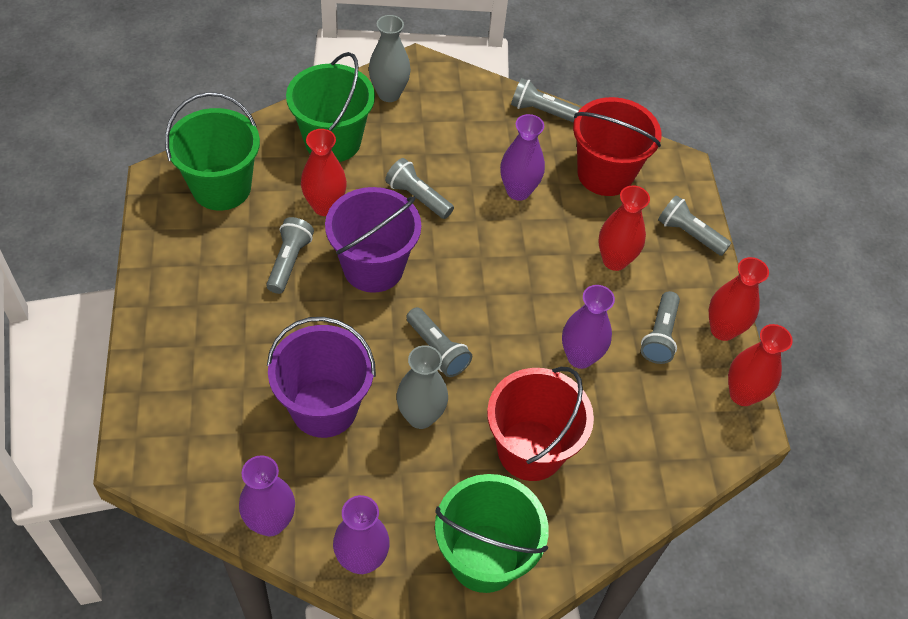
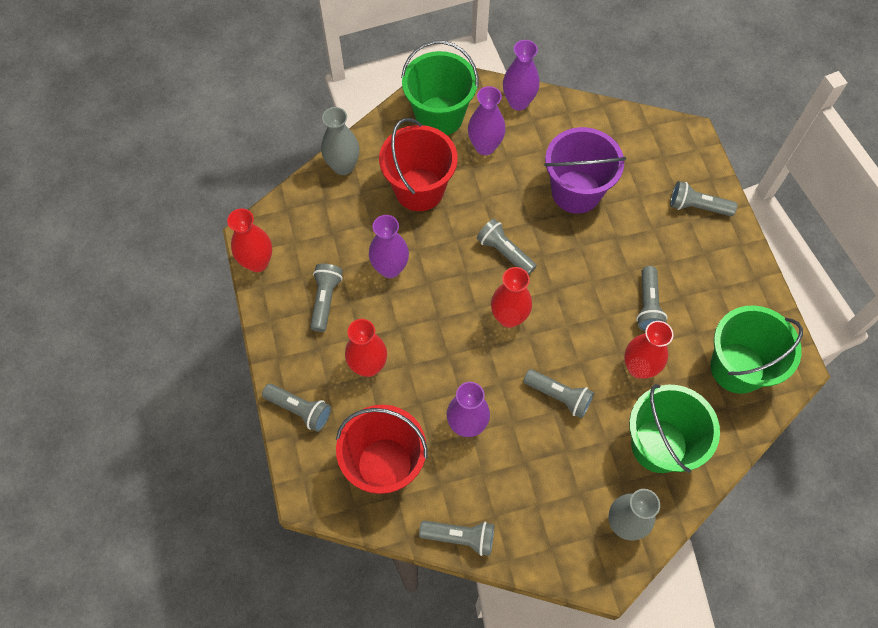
camera: 175 degrees right, 10 degrees up
purple vase [239,455,295,537] -> purple vase moved to [468,86,506,155]
purple bucket [325,187,421,293] -> none
grey vase [397,345,448,429] -> grey vase moved to [321,107,359,175]
red vase [709,257,769,341] -> red vase moved to [491,267,532,328]
none -> grey flashlight [670,181,737,216]

